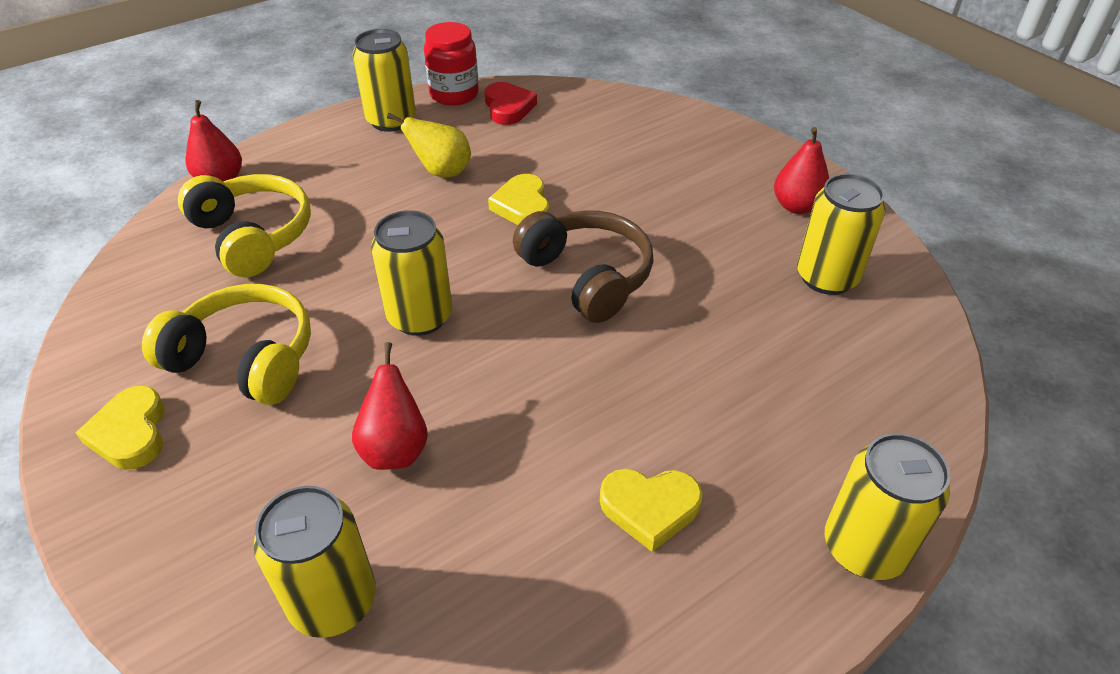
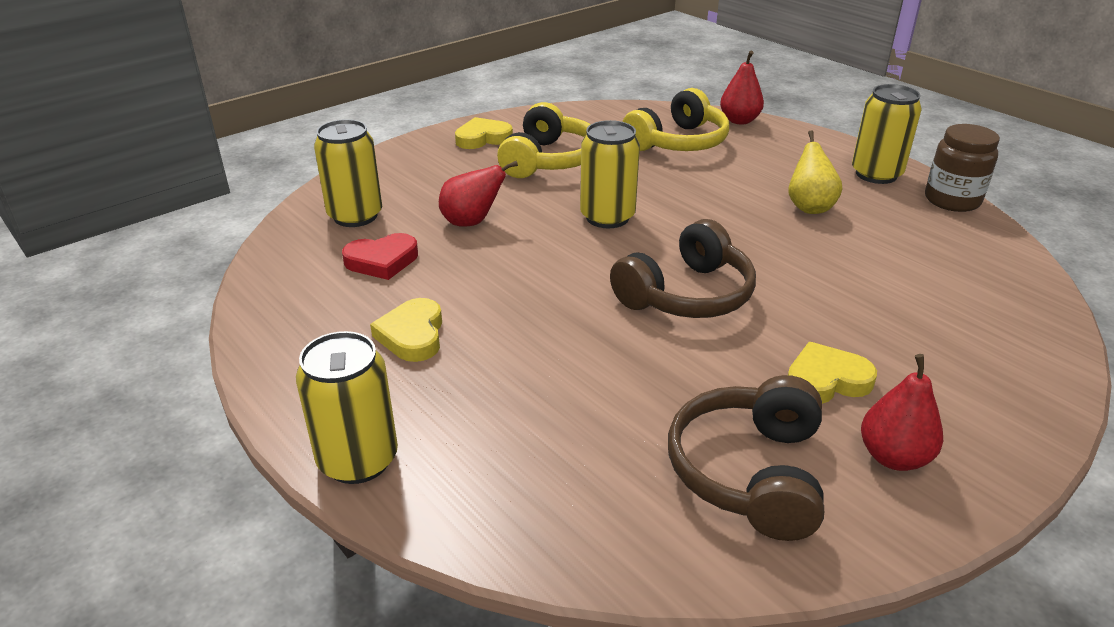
camera: 85 degrees right, 10 degrees down
red jar [424,22,479,106] -> brown jar [925,124,1000,212]
red heart [485,82,537,125] -> red heart moved to [342,233,418,280]
yellow heart [488,174,549,225] -> yellow heart moved to [788,342,877,404]
yellow can [797,174,885,295] -> brown headphones [668,375,824,541]

